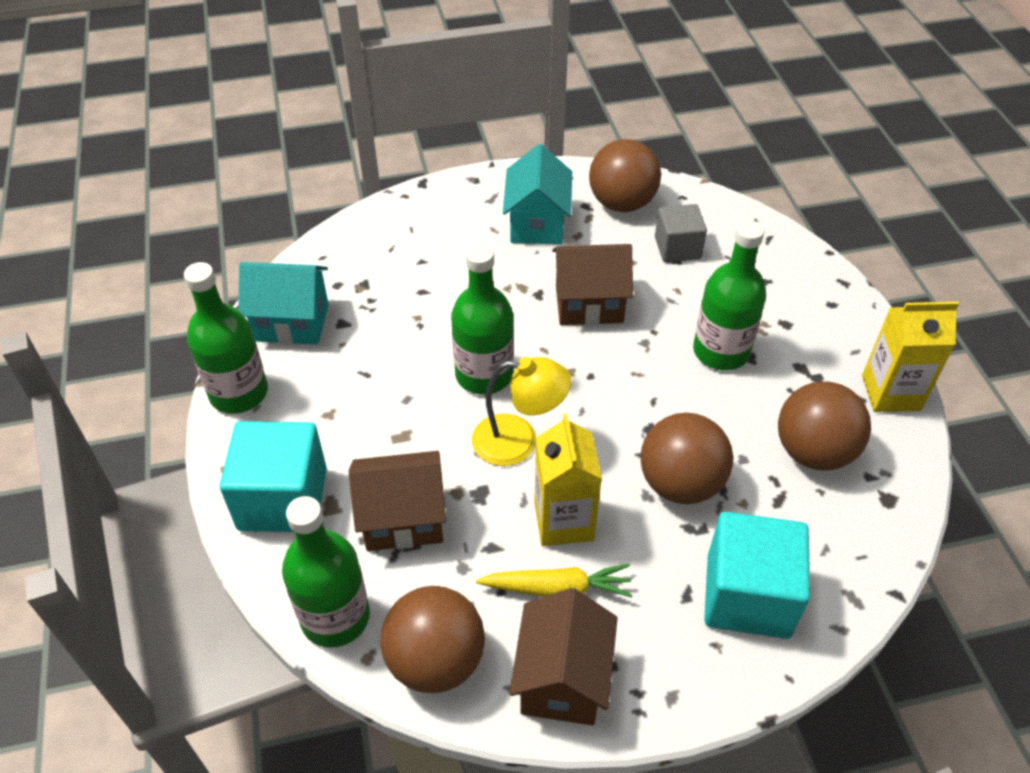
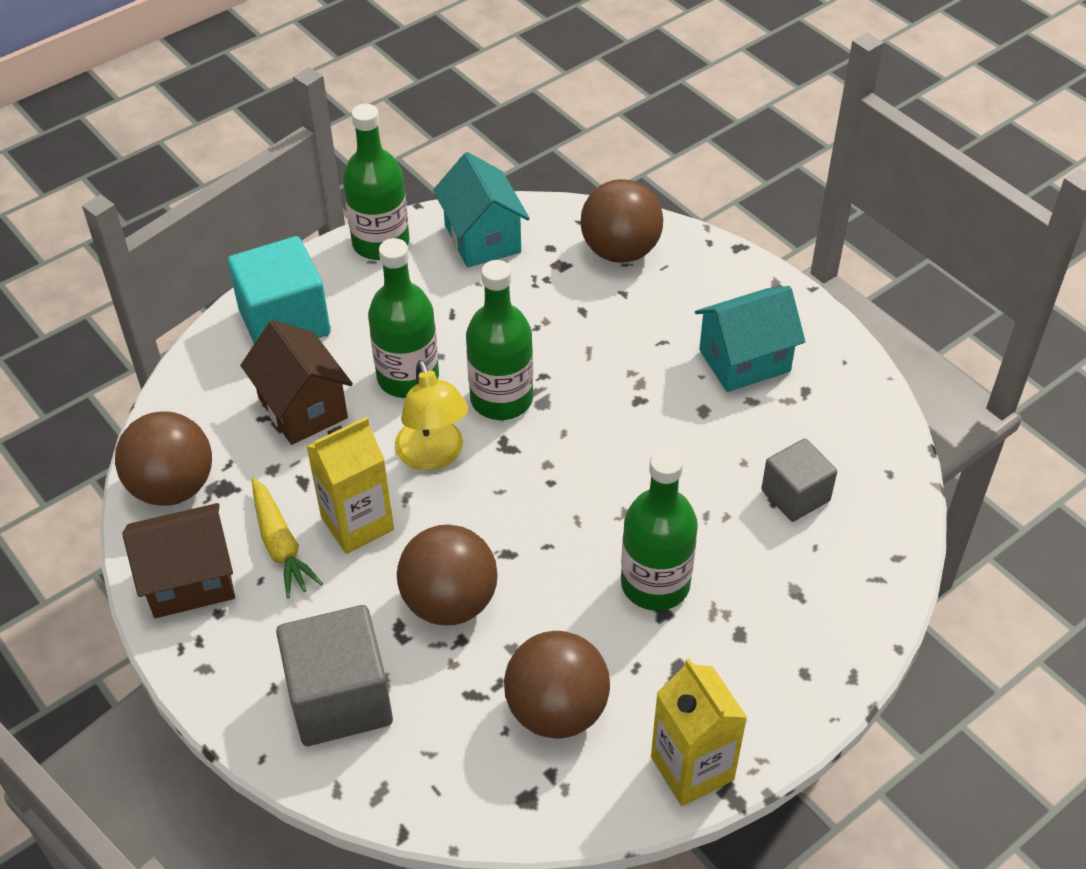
camera: 65 degrees right, 0 degrees up
green bottle [282,496,370,648] -> green bottle moved to [368,238,439,398]
brown house [552,244,633,325] -> none
brown ball [589,139,661,212] -> brown ball moved to [580,179,663,263]
turquoise cube [704,512,810,639] -> grey cube [276,605,393,746]

